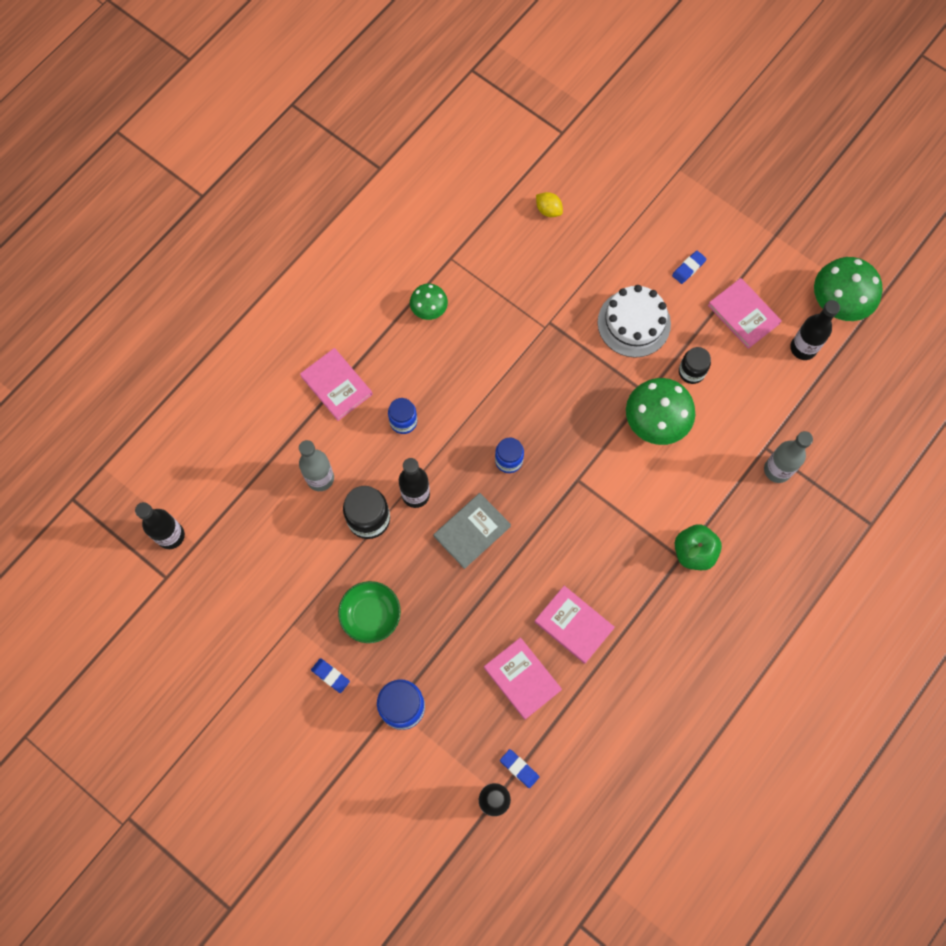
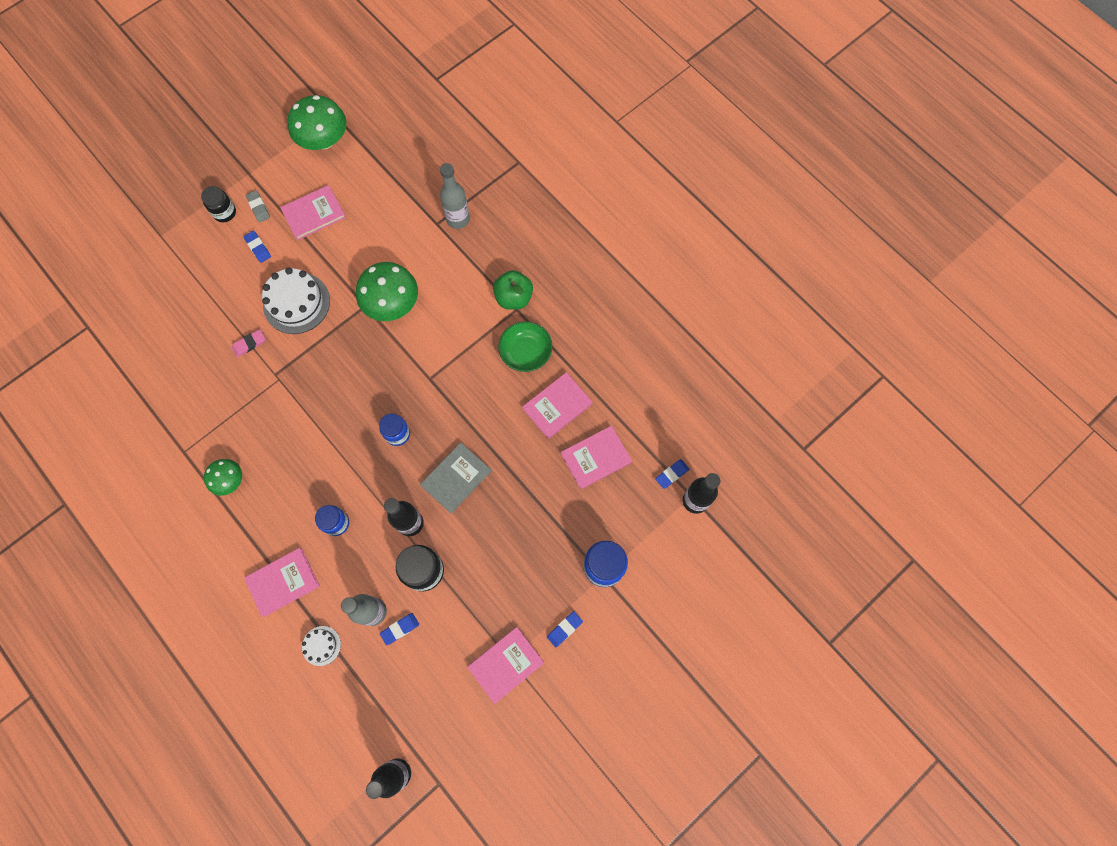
camera: 80 degrees left, 0 degrees up
green bowl [338,581,401,643] -> green bowl moved to [498,321,552,372]
grey book [433,493,511,569] -> grey book turned 75 degrees clockwise [420,442,491,513]
yellow lemon [536,192,563,217] -> none
black jar [679,347,711,384] -> black jar moved to [201,186,236,222]
black bottle [790,300,840,360] -> none
none -> pink eraser [232,329,265,357]
none -> grey eraser [246,190,270,222]
none -> white cake [302,626,341,666]
none -> blue eraser [380,613,419,645]
none -> pink book [467,627,544,704]

